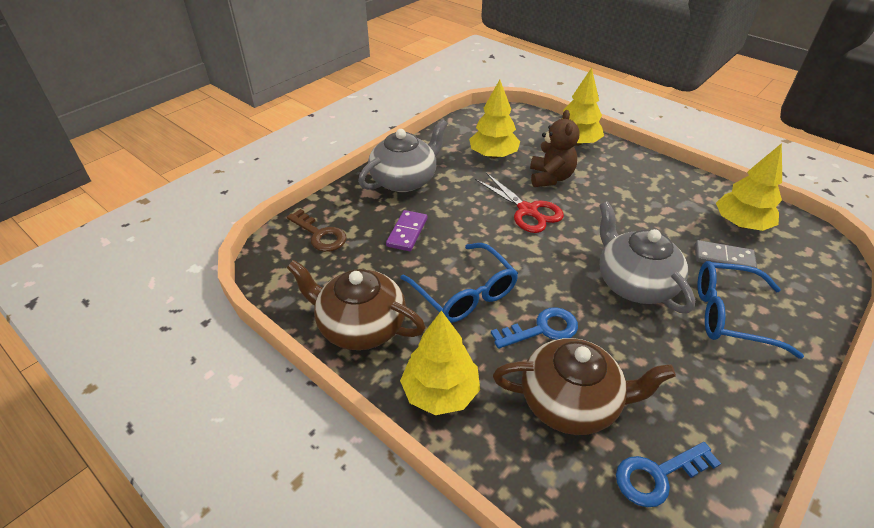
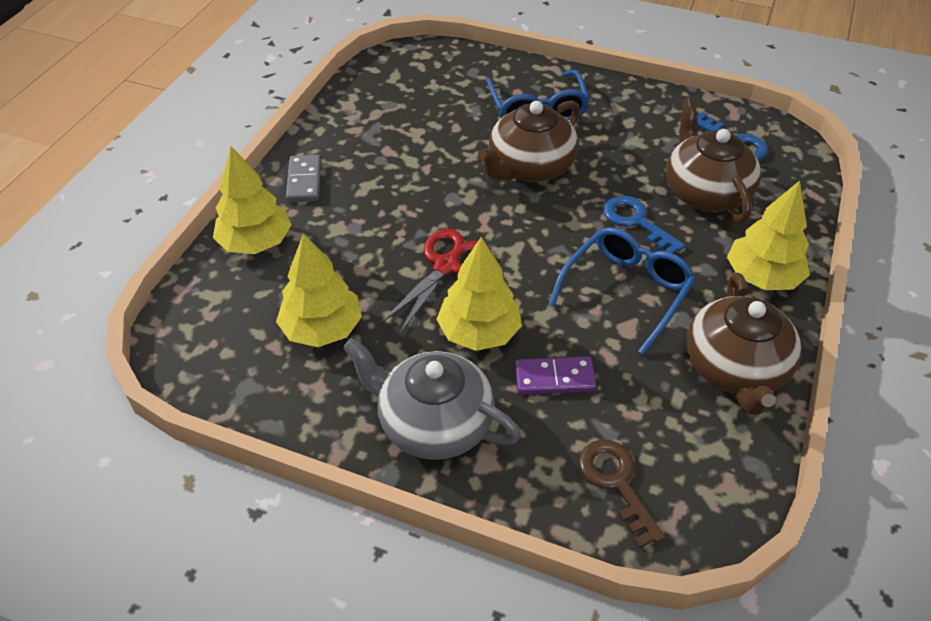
camera: 110 degrees left, 5 degrees up
brown key [287,209,347,252] -> brown key turned 45 degrees counterclockwise [578,440,665,549]
brown teddy bear [530,110,580,187] -> none
grey teapot [599,202,695,313] -> brown teapot [478,100,580,182]
grey domino [695,240,757,268] -> grey domino moved to [286,155,321,202]
yellow tree [716,143,782,231] -> yellow tree moved to [436,237,522,351]

